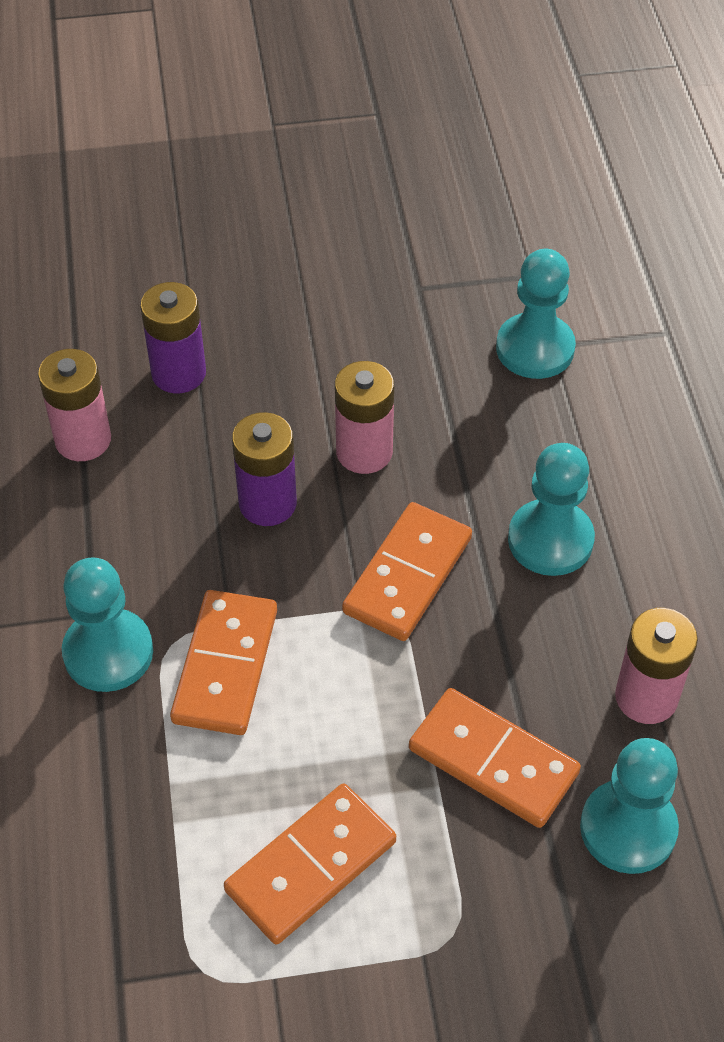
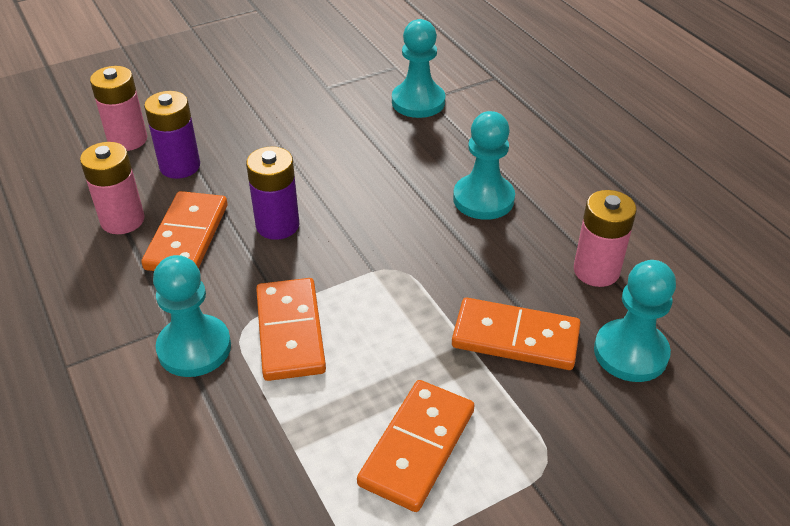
camera: 20 degrees left, 10 degrees down
pink battery [335,361,394,474] -> pink battery moved to [90,66,147,151]
orange domino [342,502,472,641] -> orange domino moved to [141,191,227,271]

